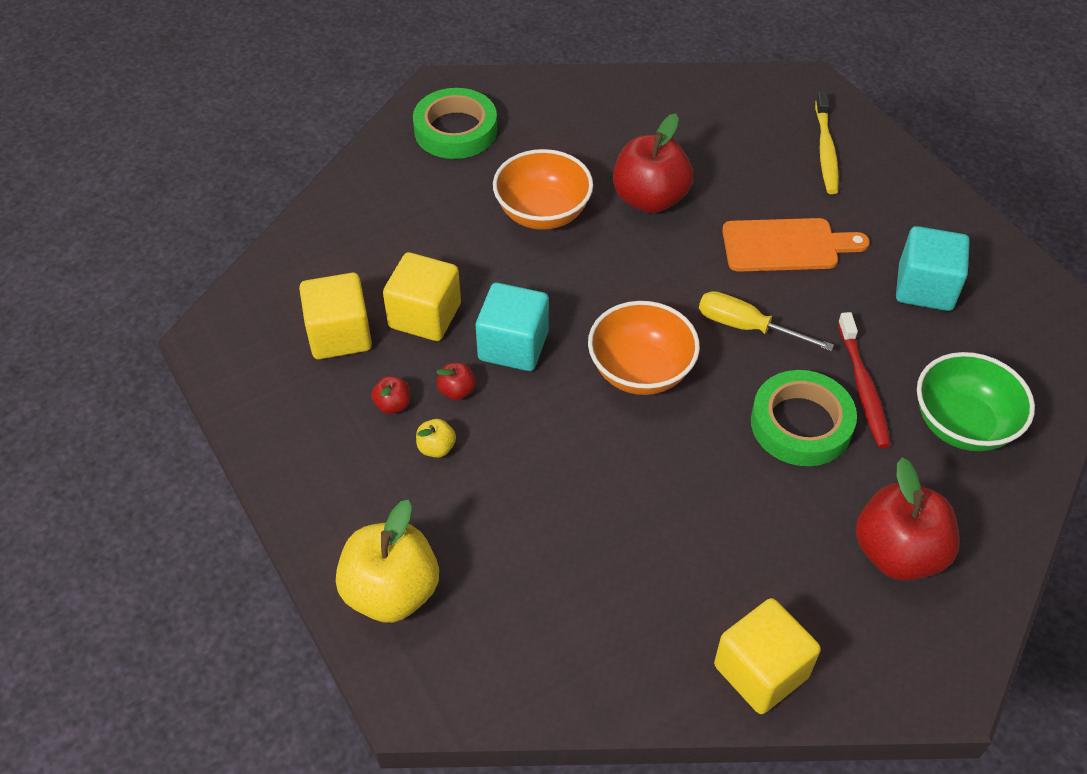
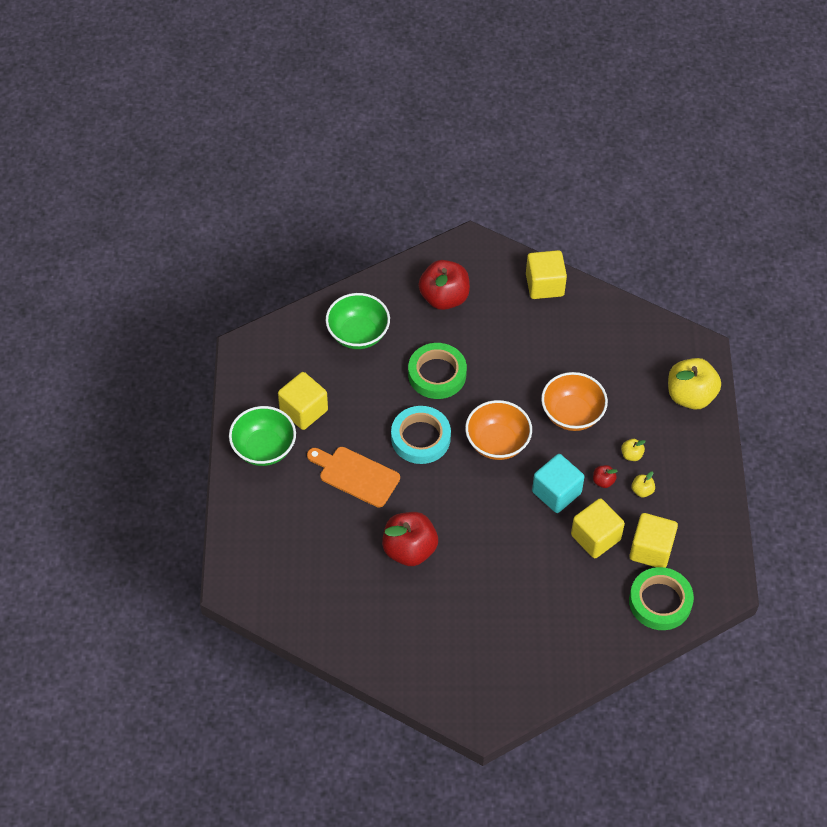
camera: 150 degrees left, 5 degrees up
red apple [371,376,410,414] -> yellow apple [632,471,655,497]
green tape [413,88,497,159] -> green tape moved to [629,567,694,630]
orange bowl [493,149,593,230] -> orange bowl moved to [541,372,608,431]
yellow screwdriver [699,291,834,351] -> turquoise tape [391,406,451,464]
yellow toothbrush [815,91,839,194] -> none
red toothbrush [838,312,891,448] -> none
turquoise cube [896,226,970,311] -> yellow cube [278,372,328,430]
none -> green bowl [229,406,296,466]

